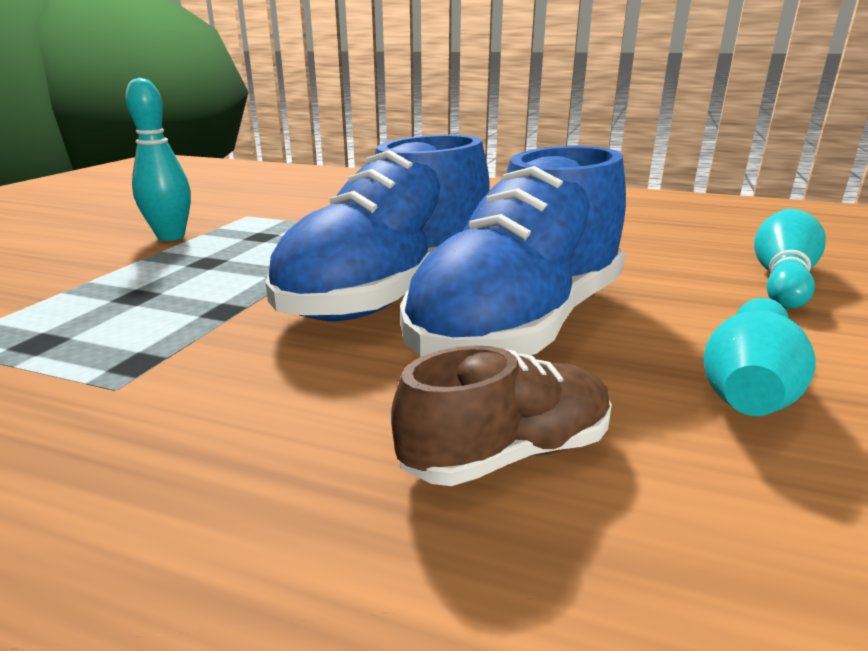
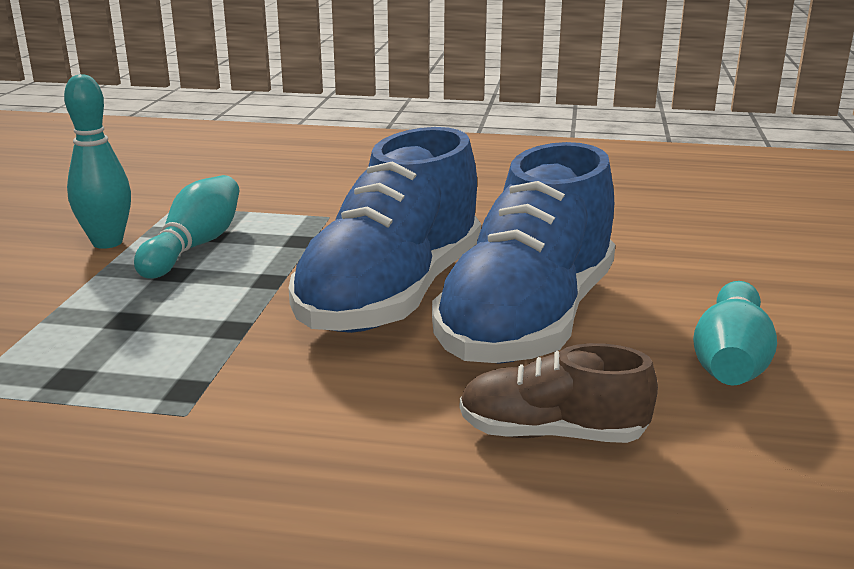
camera: 10 degrees left, 0 degrees up
brown shoe [391,345,612,486] -> brown shoe turned 135 degrees counterclockwise [460,343,658,443]
turquoise bowling pin [754,209,826,309] -> turquoise bowling pin moved to [134,175,239,279]

